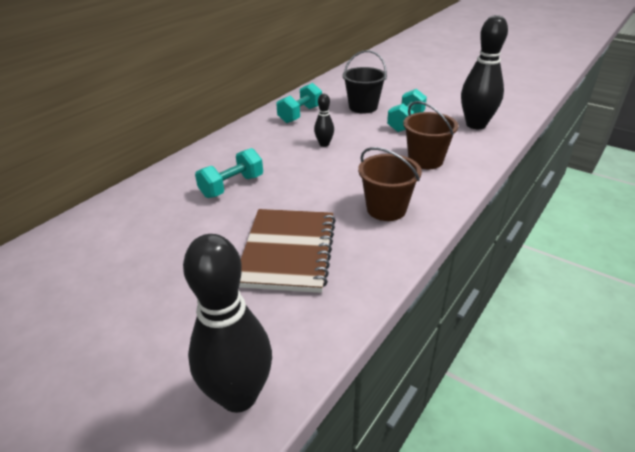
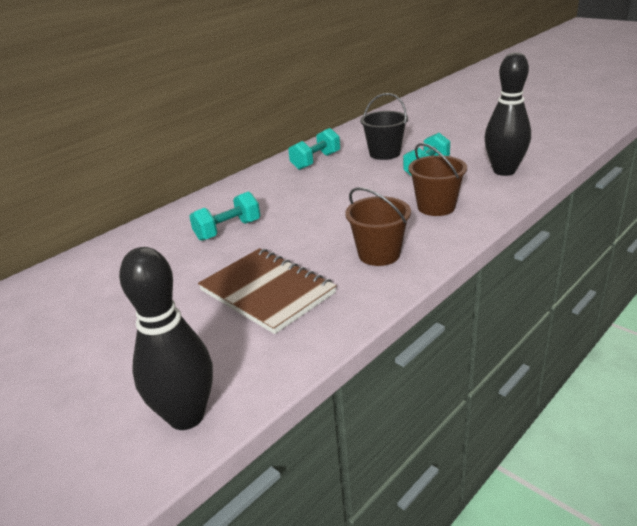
camera: 10 degrees right, 5 degrees down
brown notebook [239,209,336,293] -> brown notebook turned 60 degrees counterclockwise [198,248,337,334]
black bowling pin [314,94,334,147] -> none

